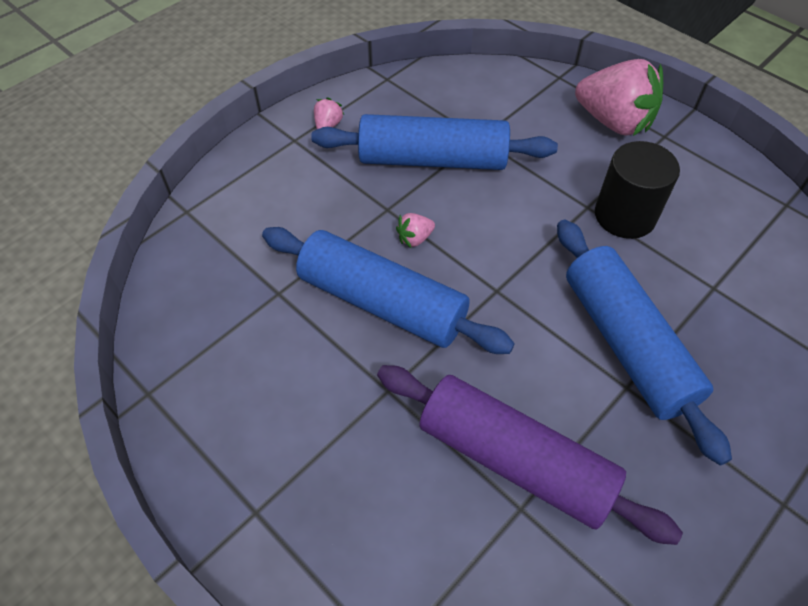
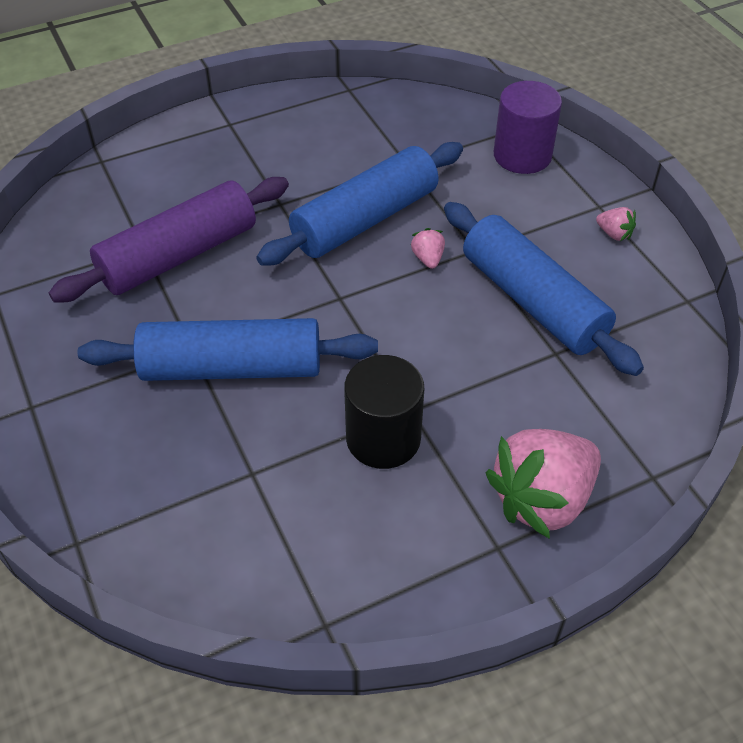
camera: 110 degrees right, 5 degrees down
blue rolling pin [311,114,558,170] -> blue rolling pin turned 60 degrees counterclockwise [444,202,644,376]
none -> purple cylinder [494,81,562,174]

